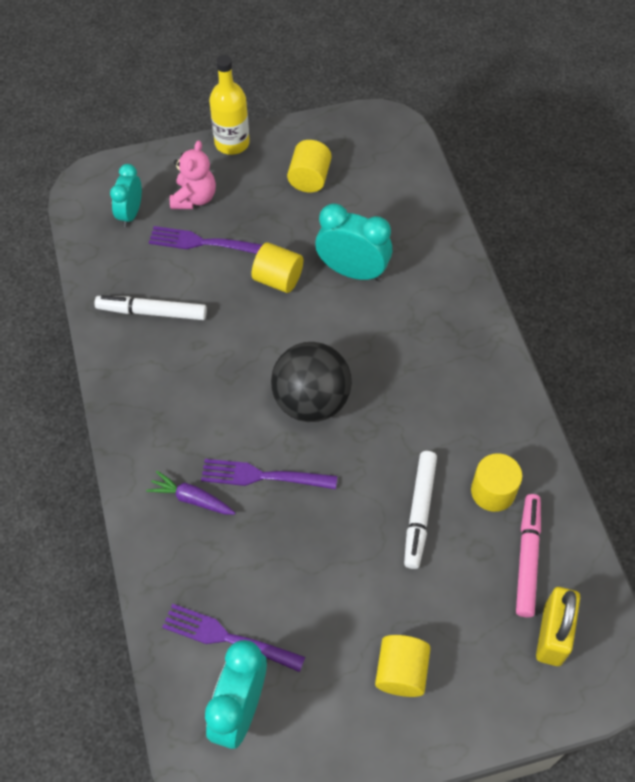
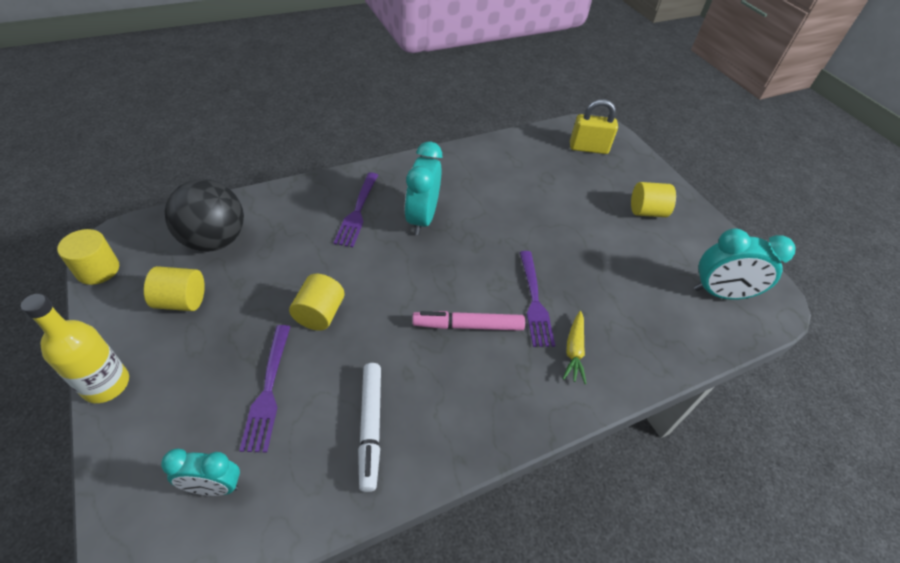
camera: 105 degrees left, 10 degrees down
purple carrot [146,471,235,515] -> yellow carrot [563,311,586,384]
purple fork [162,604,305,672] -> purple fork moved to [334,172,378,247]
pink teddy bear [170,140,216,209] -> none
black ball [271,342,352,422] -> black ball moved to [165,179,244,252]
turquoise clock [315,203,392,281] -> turquoise clock moved to [405,142,442,235]
white marker [404,451,437,569] -> none
yellow cylinder [471,453,522,512] -> yellow cylinder moved to [57,229,119,285]
pink marker [516,494,541,617] -> pink marker moved to [412,311,525,331]

